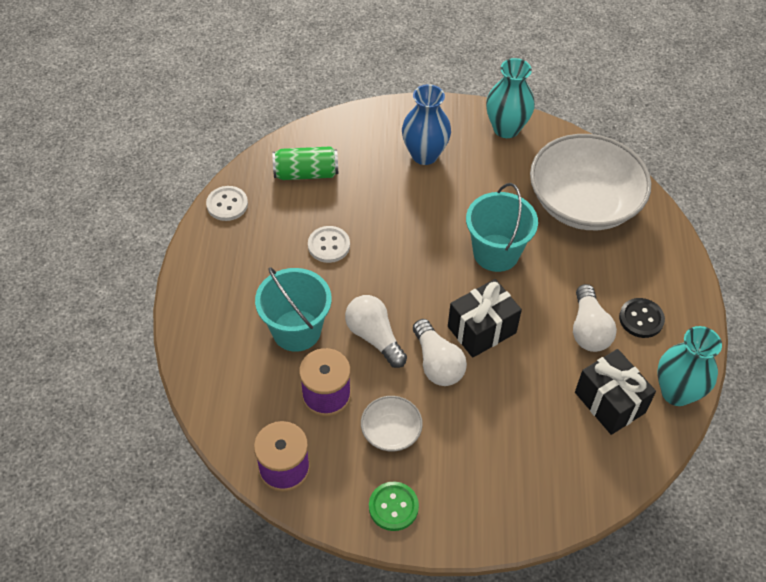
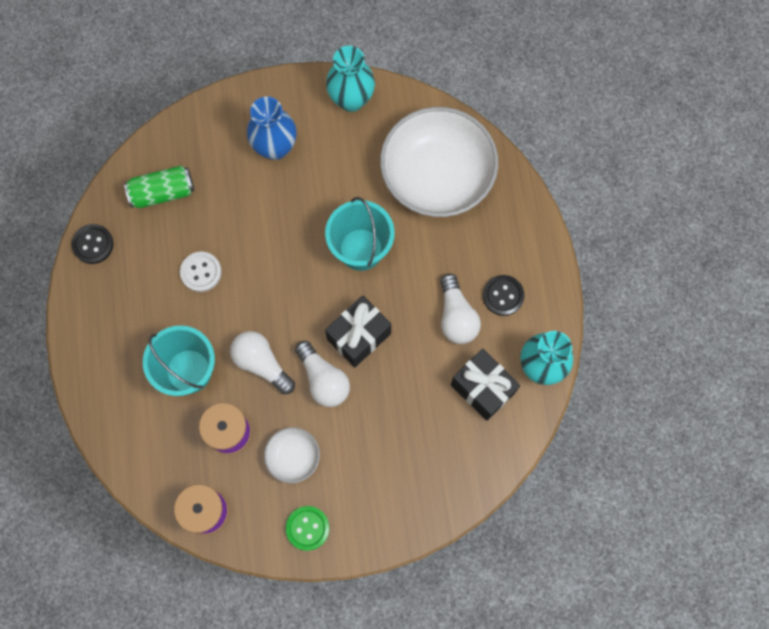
camera: 10 degrees left, 20 degrees up
white button [206,186,248,221] -> black button [71,224,114,264]

